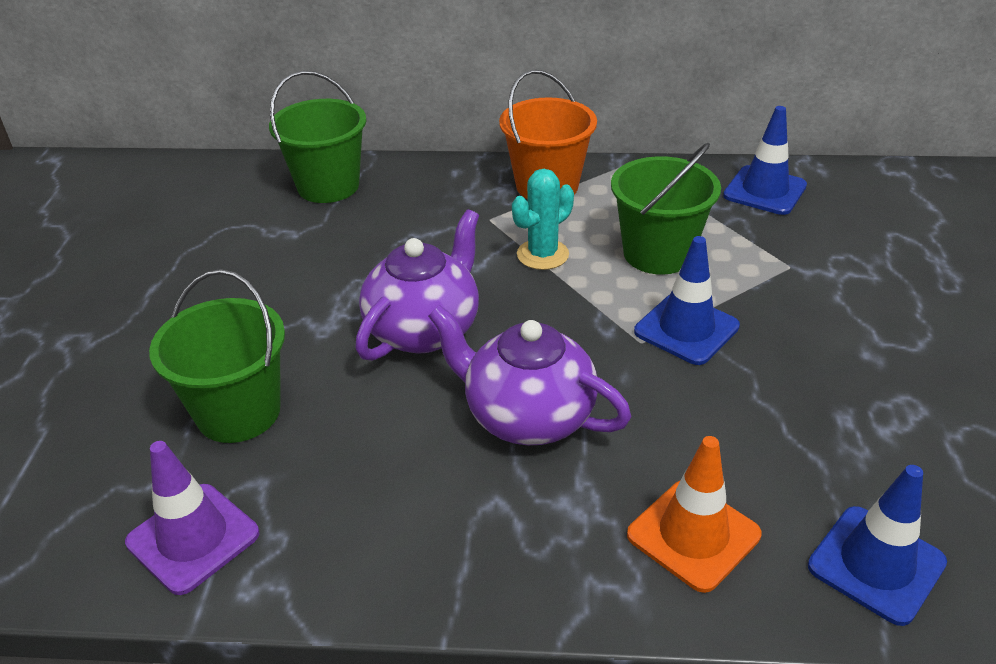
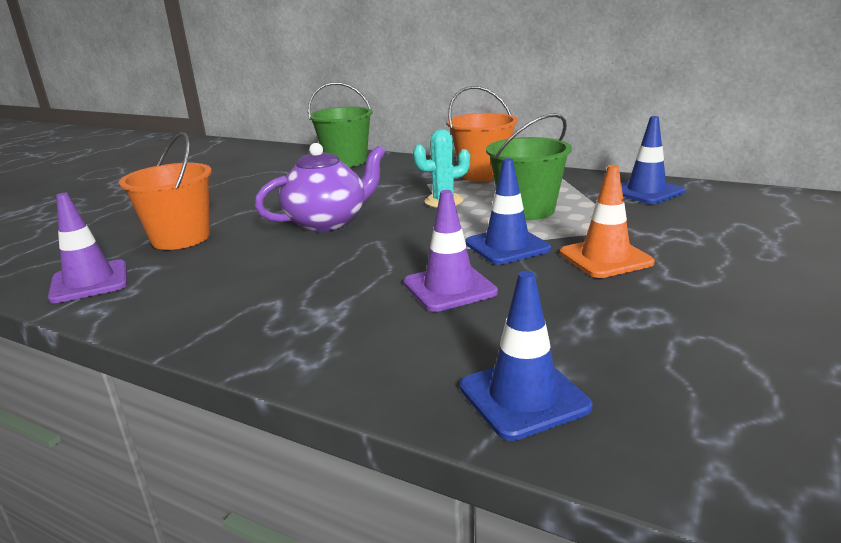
camera: 25 degrees right, 15 degrees down
green bucket [149,269,285,443] -> orange bucket [119,132,212,250]
purple teapot [428,305,631,445] -> none
orange traffic cone [627,436,762,593] -> orange traffic cone moved to [560,165,655,278]
none -> purple traffic cone [404,190,498,312]

